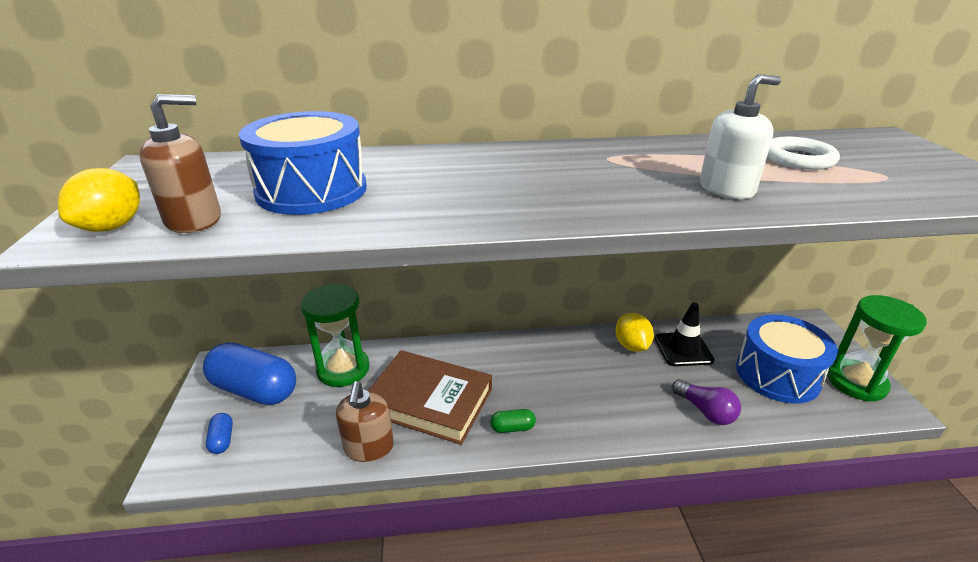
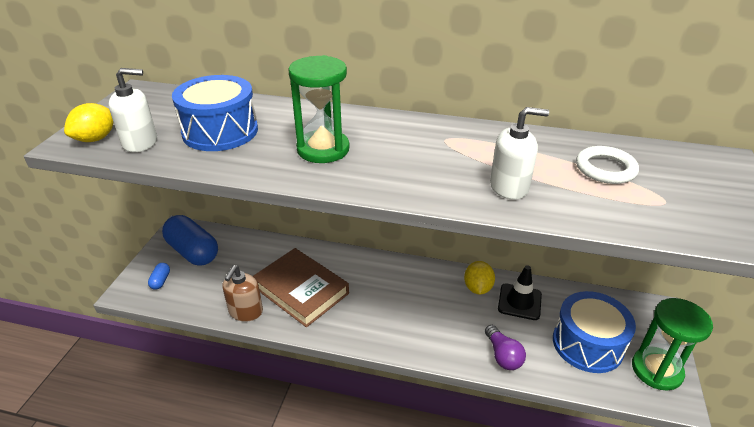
camera: 20 degrees right, 5 degrees up
brown soap dispenser [139,94,221,233] -> white soap dispenser [109,68,157,152]
green hourglass [301,284,370,387] -> green hourglass moved to [288,55,350,163]
green capsule [490,409,536,433] -> none

